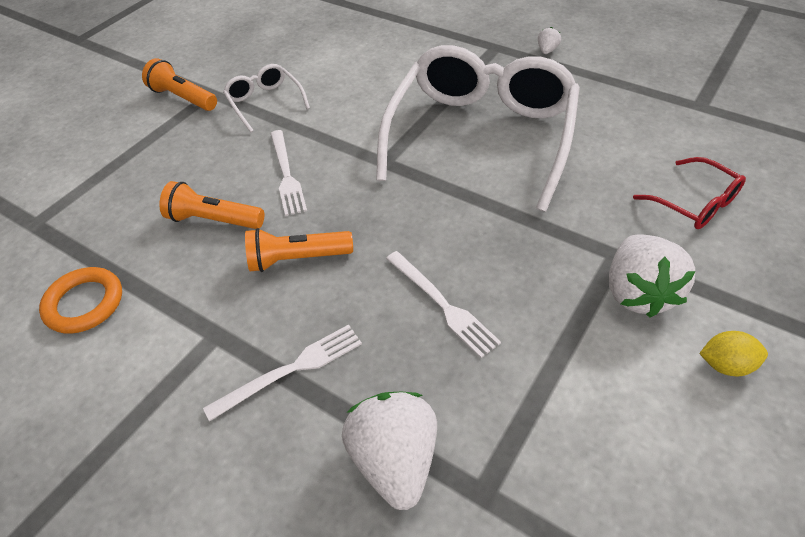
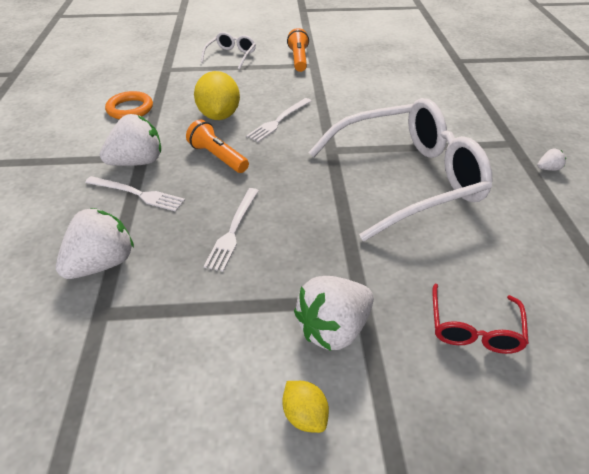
camera: 50 degrees right, 5 degrees down
orange flashlight [159,181,264,229] -> yellow lemon [194,71,240,120]
white glasses [223,64,310,132] -> white glasses moved to [201,32,256,70]
none -> white strawberry [100,114,161,166]

